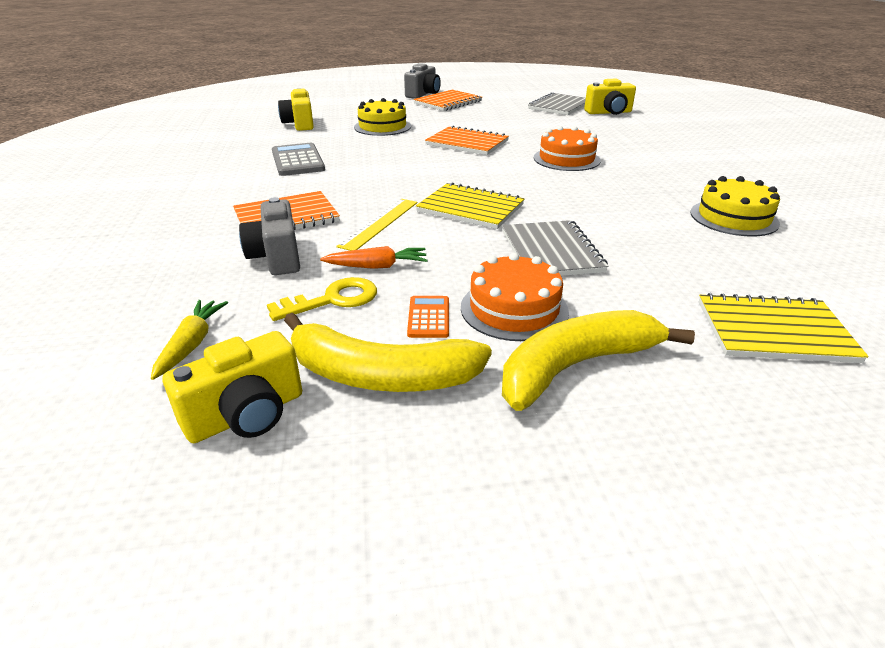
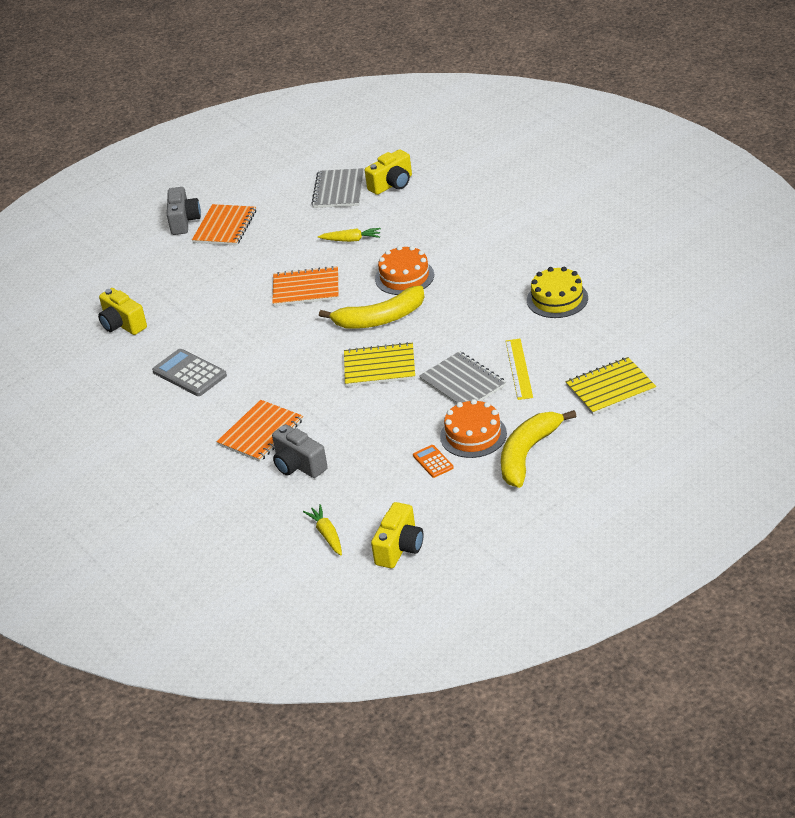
camera: 25 degrees left, 5 degrees up
yellow key [267,277,377,321] -> none
yellow banana [284,313,492,392] -> yellow banana moved to [319,286,425,329]
orange carrot [320,246,428,269] -> none
yellow ruler [336,199,418,251] -> yellow ruler moved to [506,339,533,400]
yellow cake [354,98,411,136] -> none
none -> yellow carrot [318,228,381,242]

